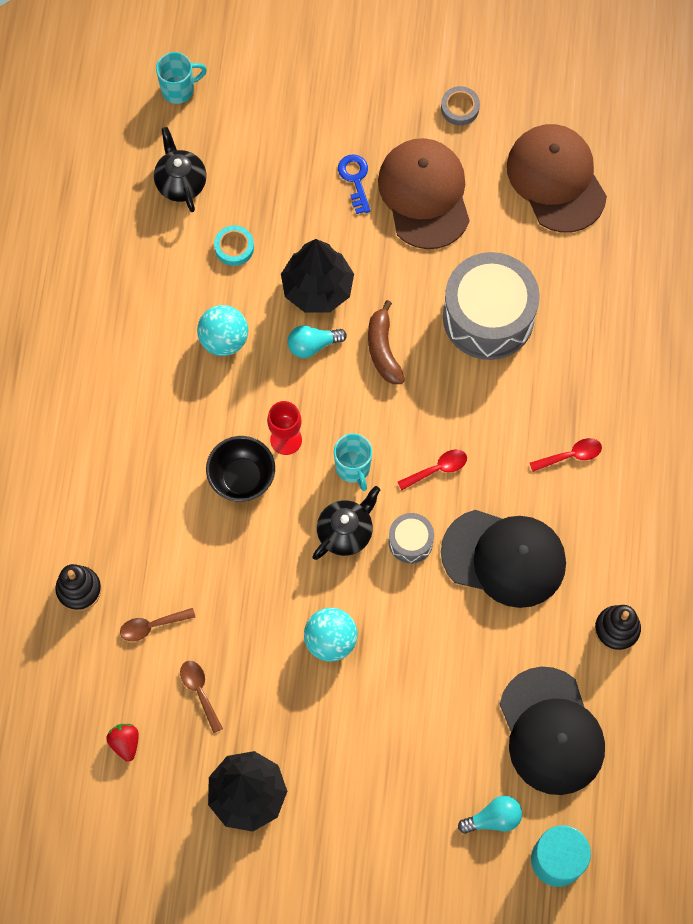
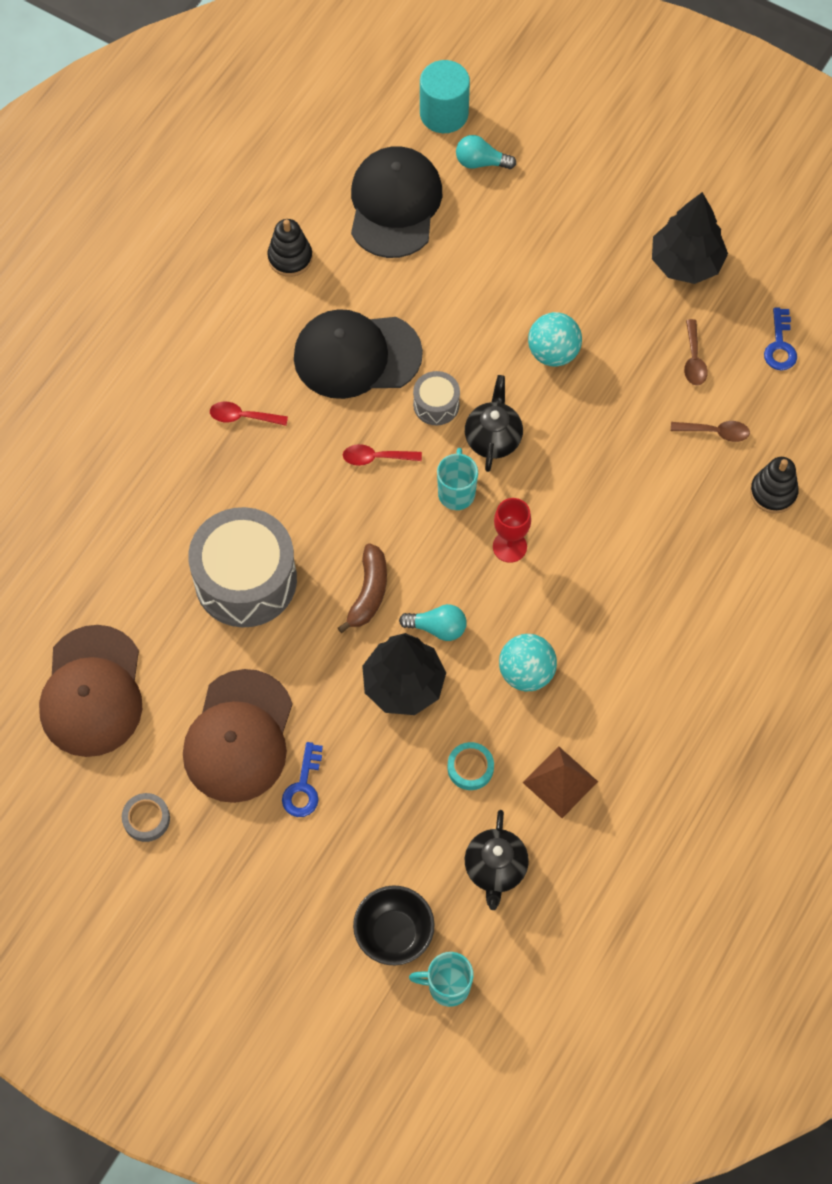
camera: 155 degrees left, 5 degrees down
red strawberry [106,724,139,762] -> blue key [764,308,797,370]
black bowl [206,436,275,502] -> black bowl moved to [353,886,435,965]
black teapot [312,486,380,560] -> black teapot turned 120 degrees clockwise [465,375,523,472]
black cap [441,510,566,608] -> black cap turned 45 degrees counterclockwise [294,309,423,399]
none -> brown pyramid [523,746,598,818]

